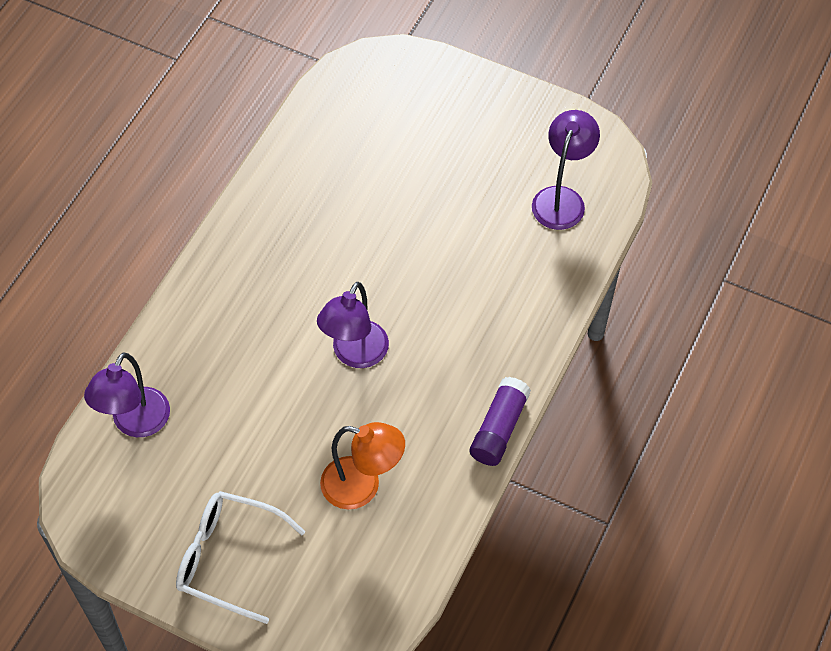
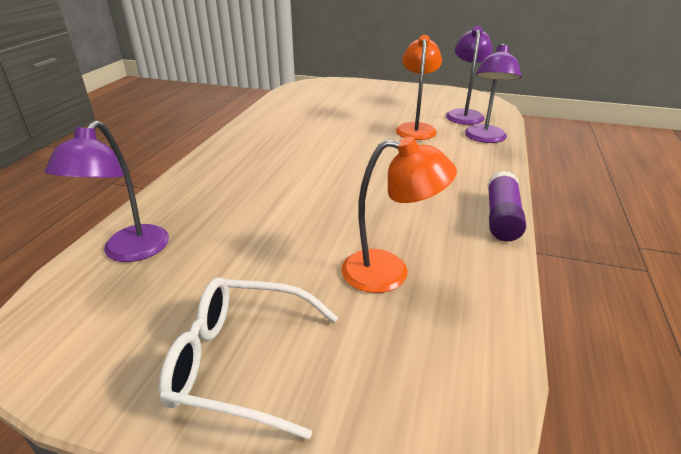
camera: 10 degrees left, 25 degrees down
purple lamp [317,282,389,368] -> purple lamp moved to [465,43,521,143]
none -> orange lamp [396,35,442,140]

